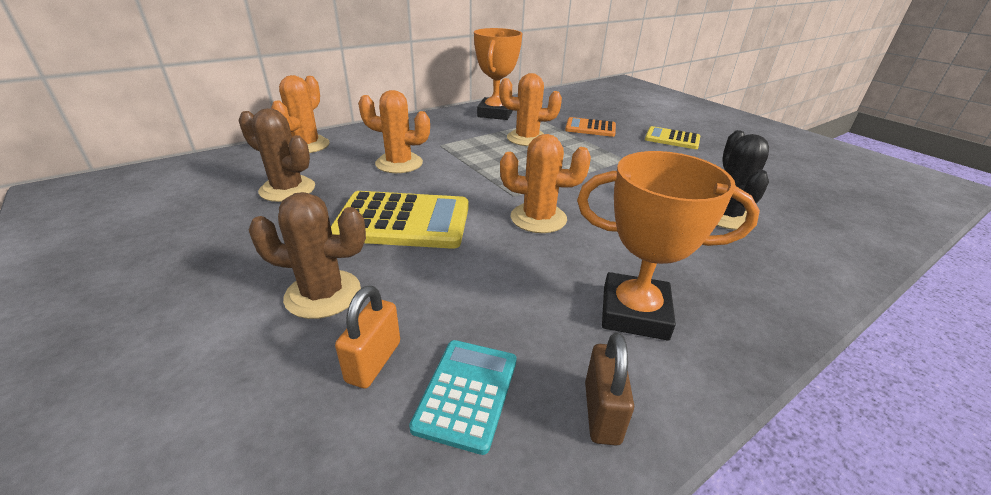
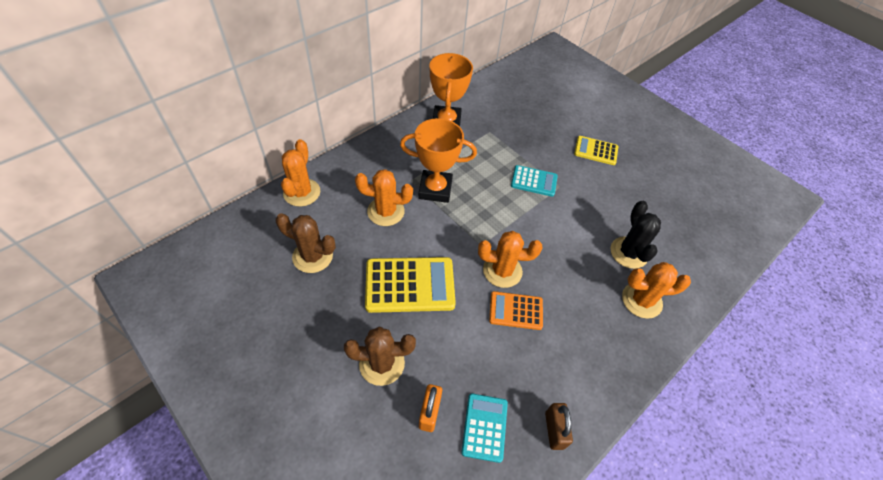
camera: 10 degrees left, 20 degrees up
orange cactus [499,73,562,146] -> orange cactus moved to [622,262,691,319]
orange calculator [565,117,616,137] -> orange calculator moved to [489,291,543,330]
orange trophy [577,151,760,341] -> orange trophy moved to [400,118,477,203]
none -> turquoise calculator [511,165,558,197]

